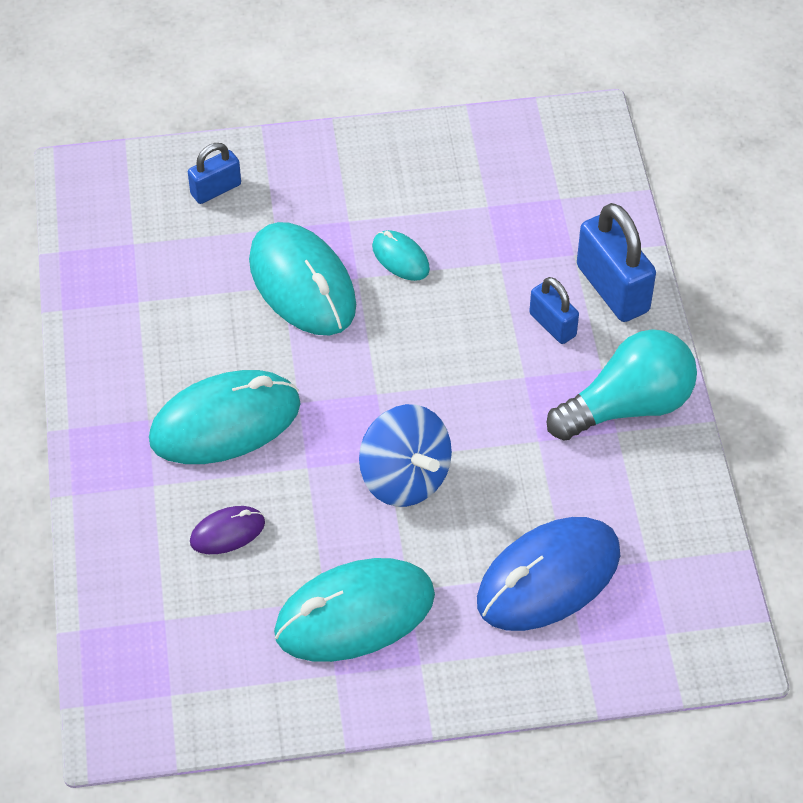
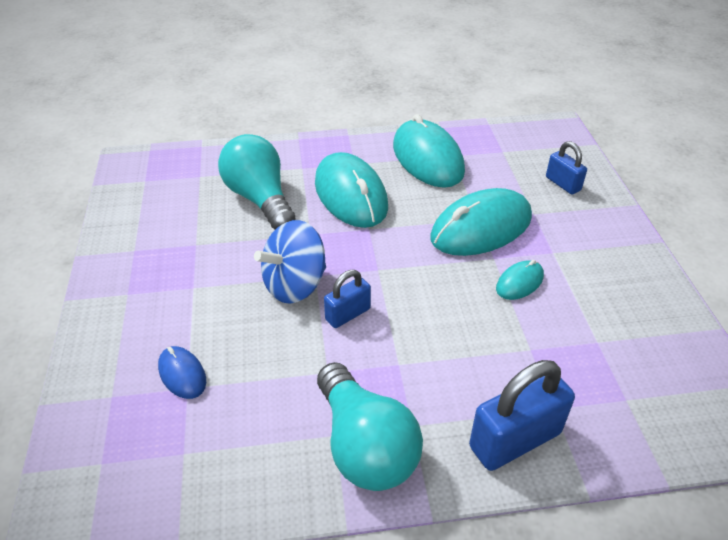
camera: 90 degrees right, 10 degrees down
purple mouse [190,506,265,554] -> turquoise light bulb [218,134,296,229]
turquoise mouse [274,558,435,662] -> turquoise mouse moved to [393,114,465,188]
blue mouse [477,517,620,631] -> blue mouse [158,346,206,399], size x0.48
blue padlock [529,277,579,344] -> blue padlock moved to [324,270,371,328]

